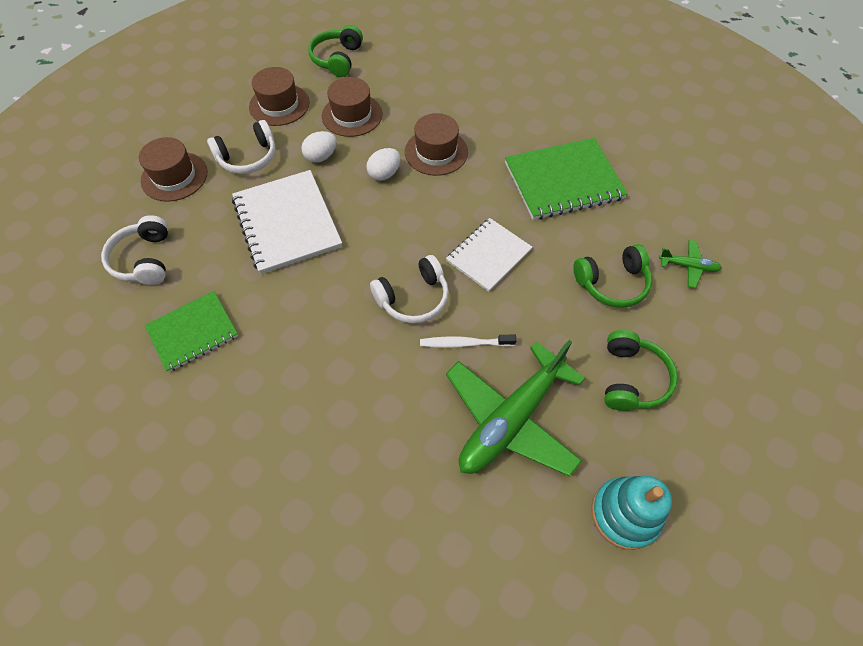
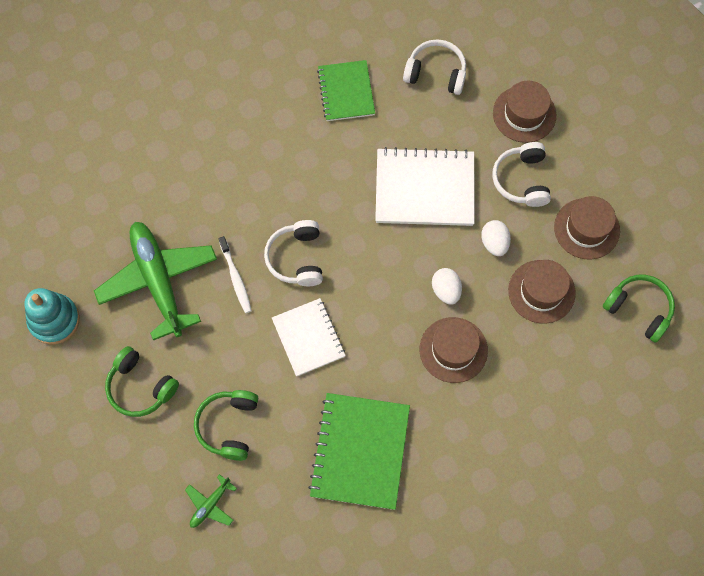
camera: 115 degrees right, 10 degrees up
white toothbrush [420,335,517,348] -> white toothbrush turned 135 degrees clockwise [219,236,252,313]

